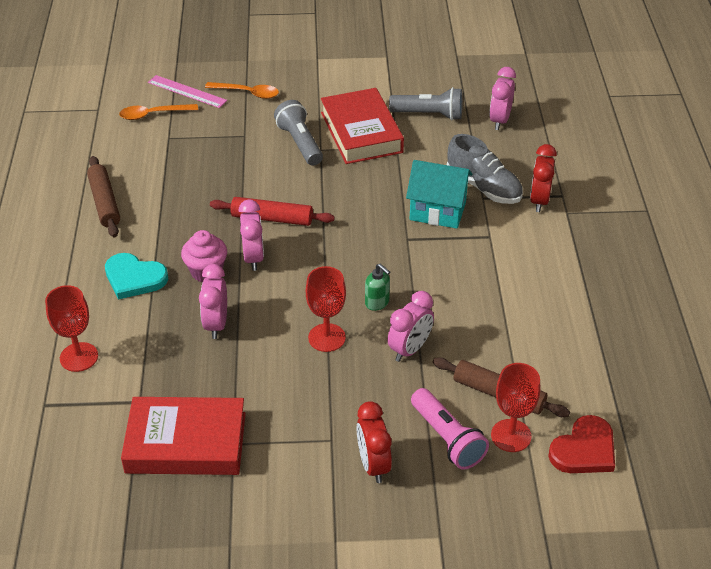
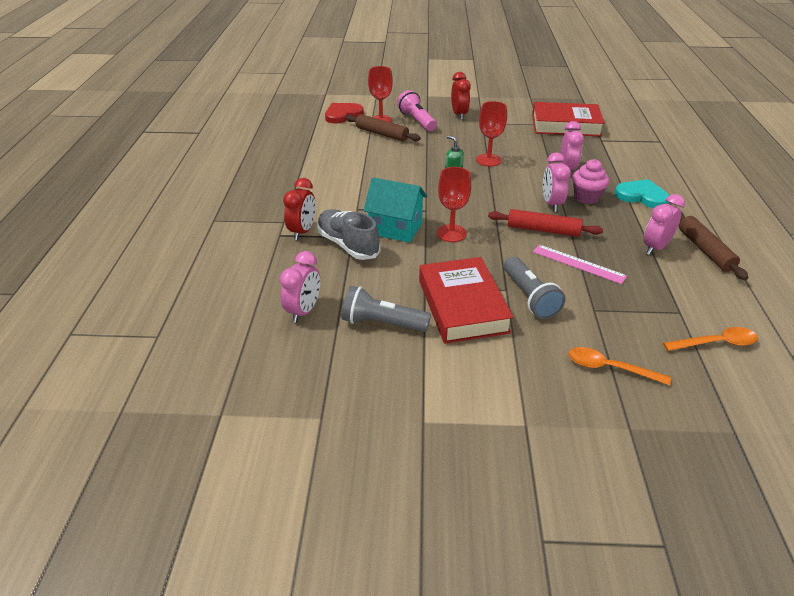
camera: 175 degrees left, 5 degrees down
red goblet [45,285,98,372] -> red goblet moved to [437,167,471,242]
pink ruler [148,75,227,108] -> pink ruler moved to [533,245,627,284]
pink clock [387,291,434,362] -> pink clock moved to [644,194,685,255]

